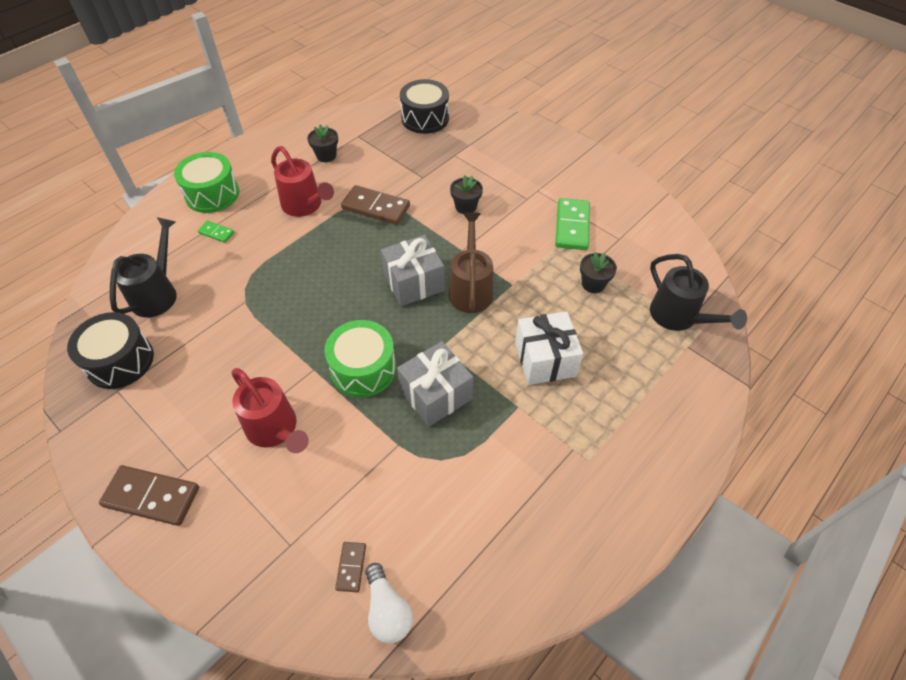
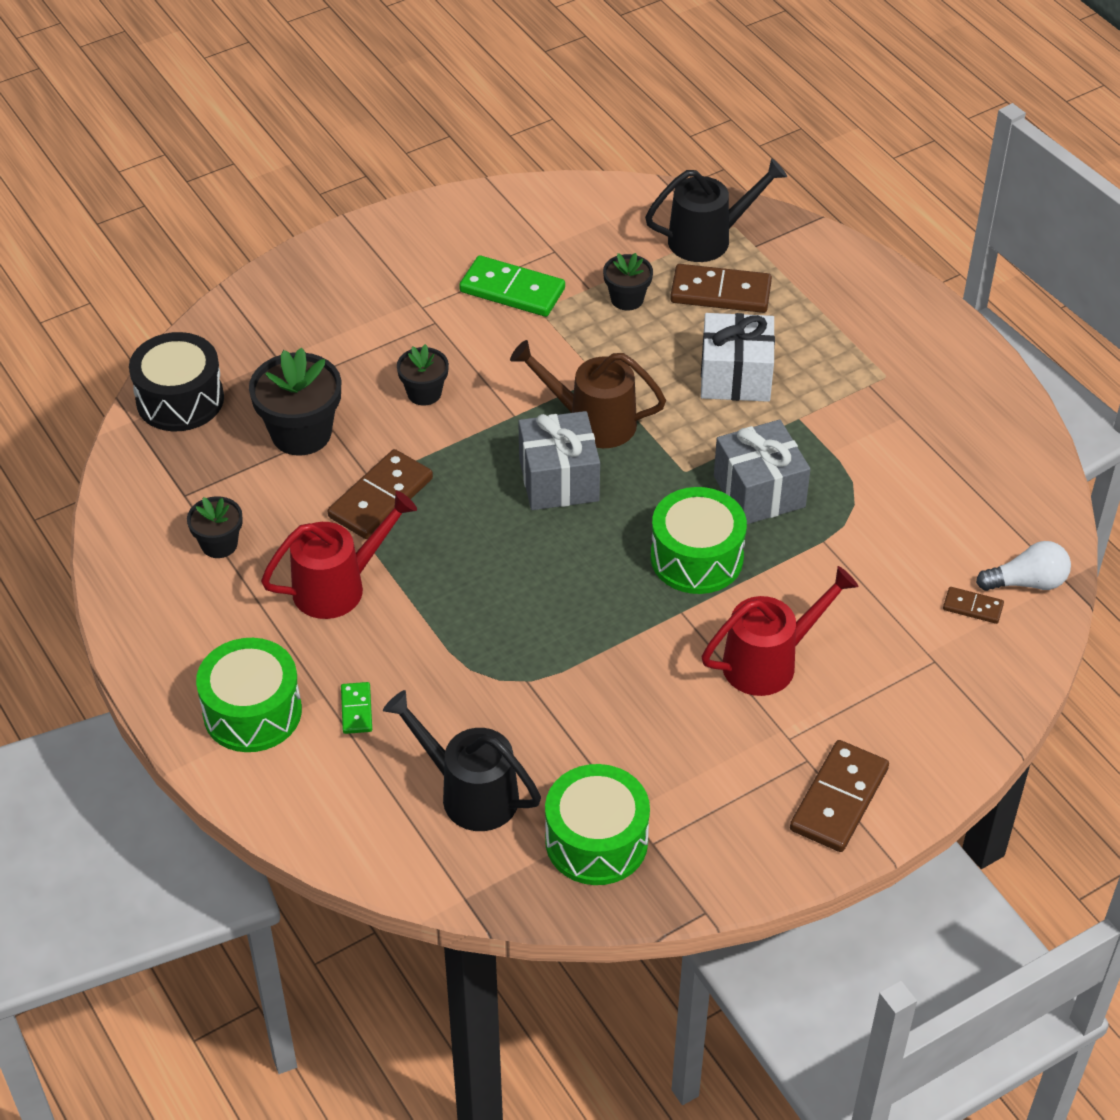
camera: 75 degrees left, 5 degrees down
black drum [67,312,154,389] -> green drum [545,764,650,885]
green domino [198,221,235,243] -> green domino turned 45 degrees counterclockwise [341,682,372,734]
none -> black flower pot [249,347,341,455]
none -> brown domino [670,264,772,313]

